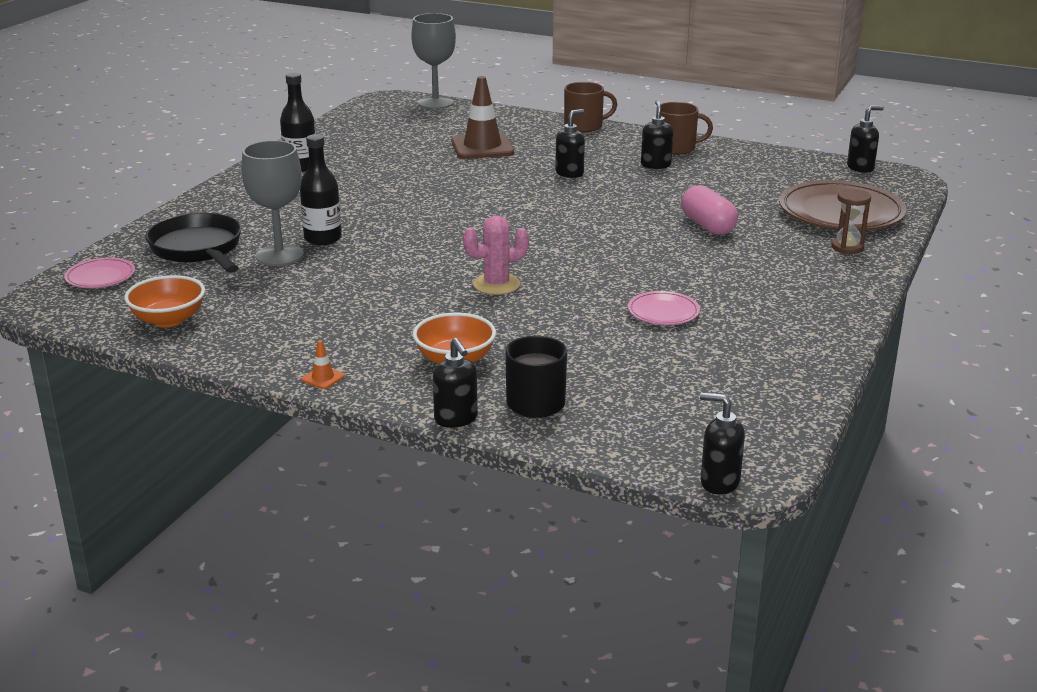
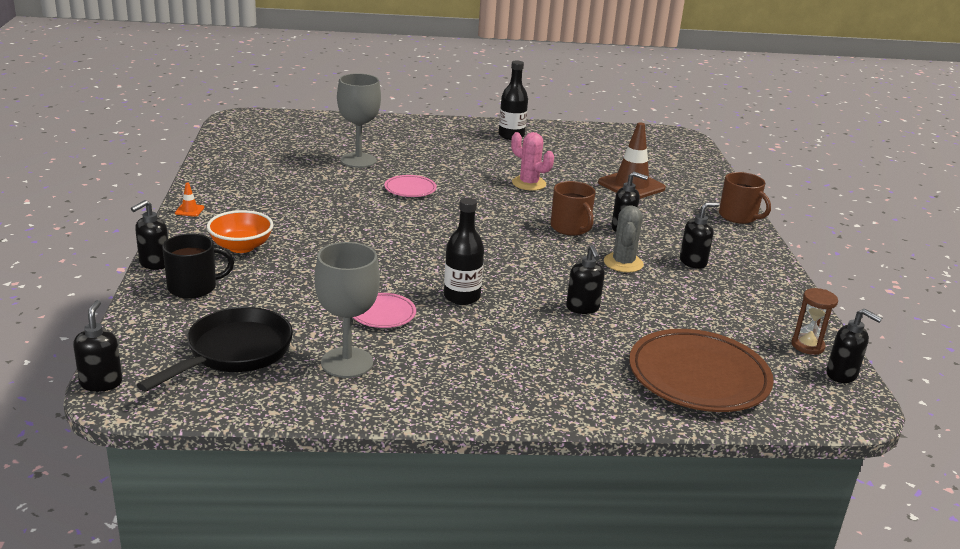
camera: 60 degrees right, 0 degrees up
pink plate [64,258,135,288] -> pink plate moved to [384,175,437,197]
orange bowl [124,275,205,328] -> none
black pan [145,213,242,273] -> black pan moved to [137,307,293,392]
black bottle [300,134,342,245] -> black bottle moved to [444,198,484,305]
grey goblet [411,13,456,109] -> grey goblet moved to [314,242,380,378]
pink cactus [463,215,529,295] -> pink cactus moved to [511,132,554,191]
brown mug [661,102,713,155] -> brown mug moved to [551,181,595,236]
pink capsule [681,185,738,235] -> black soap dispenser [566,245,605,314]
brown hourglass [831,189,871,254] -> brown hourglass moved to [791,288,838,355]
none -> grey cactus [604,205,644,272]

